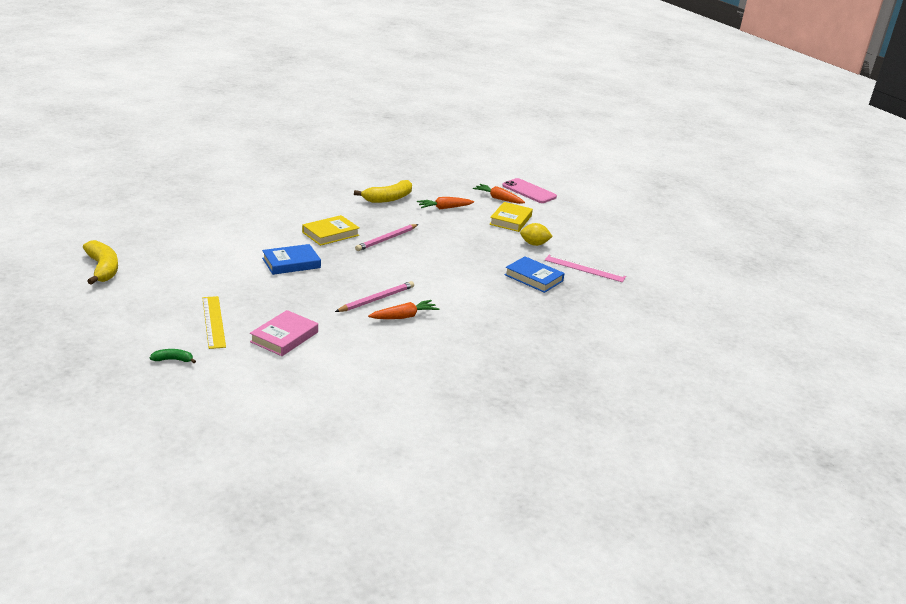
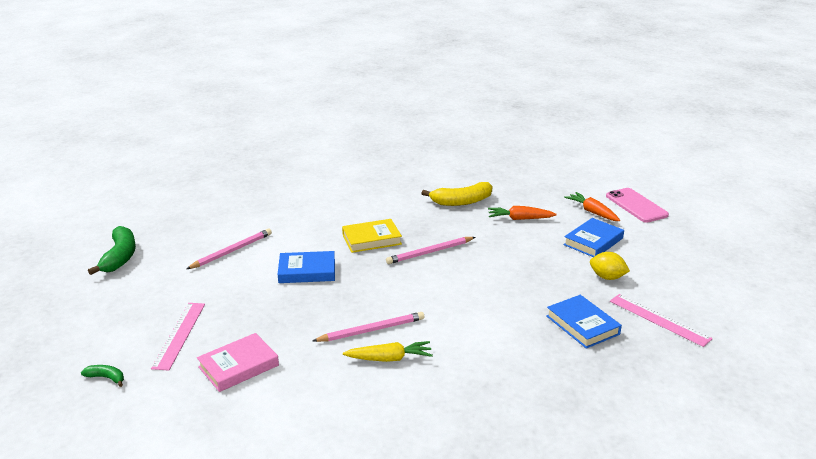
camera: 25 degrees right, 0 degrees up
yellow banana [83,240,118,285] -> green banana [88,226,136,275]
yellow ruler [202,296,226,349] -> pink ruler [151,303,205,370]
orange carrot [368,300,439,319] -> yellow carrot [343,341,433,362]
yellow book [489,202,533,232] -> blue book [563,218,624,257]
none -> pink pencil [186,229,272,269]

